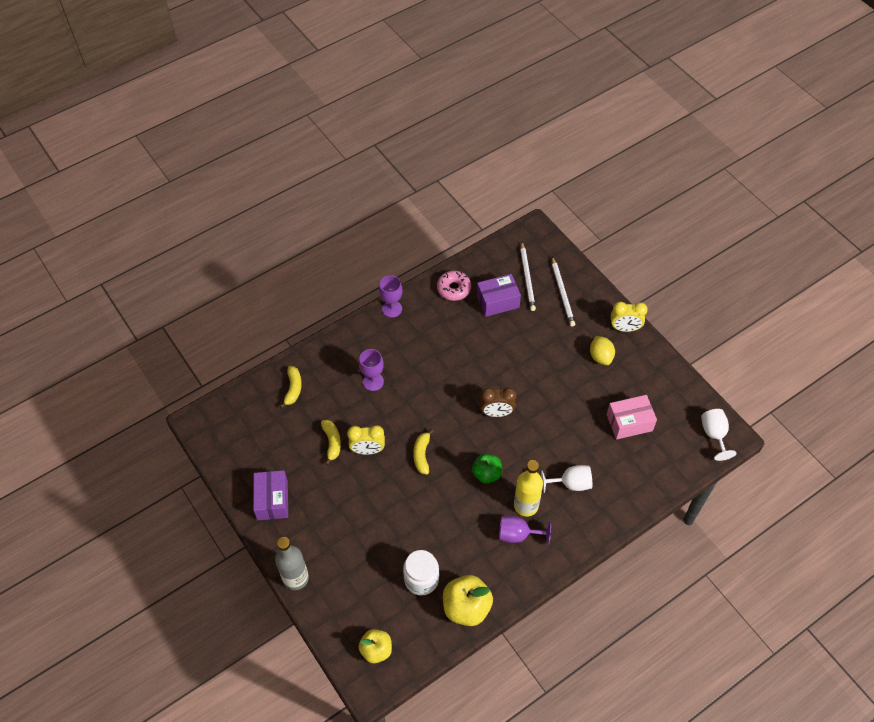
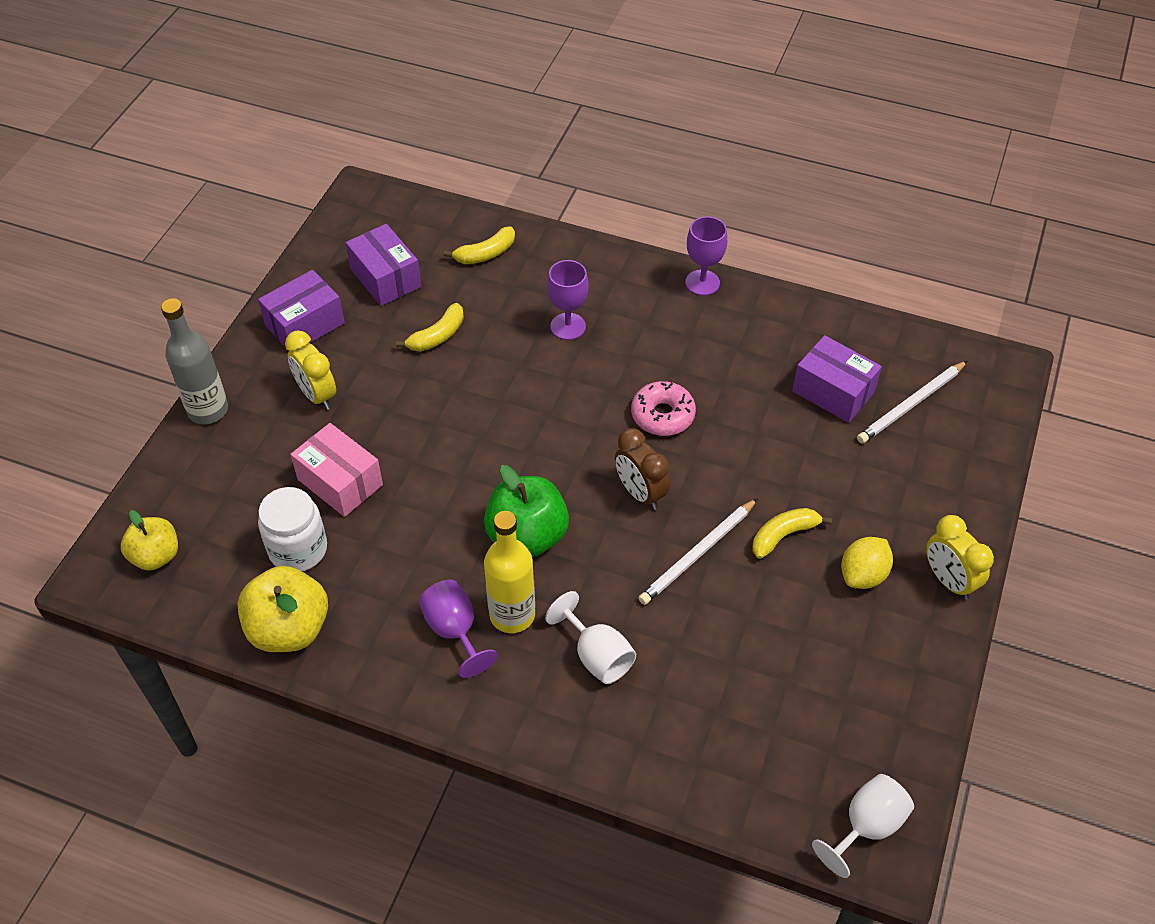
camera: 55 degrees right, 5 degrees down
yellow clock [347,425,385,455] -> yellow clock moved to [285,331,336,410]
yellow banana [413,429,434,475] -> yellow banana moved to [752,508,832,559]
pink donut [437,271,471,301] -> pink donut moved to [631,381,696,436]
green apple [472,454,502,484] -> green apple [484,465,569,557], size x1.54
white pencil [552,257,575,327] -> white pencil moved to [638,498,758,605]
pink box [607,395,657,440] -> pink box moved to [290,423,383,517]
none -> purple box [346,224,421,306]

